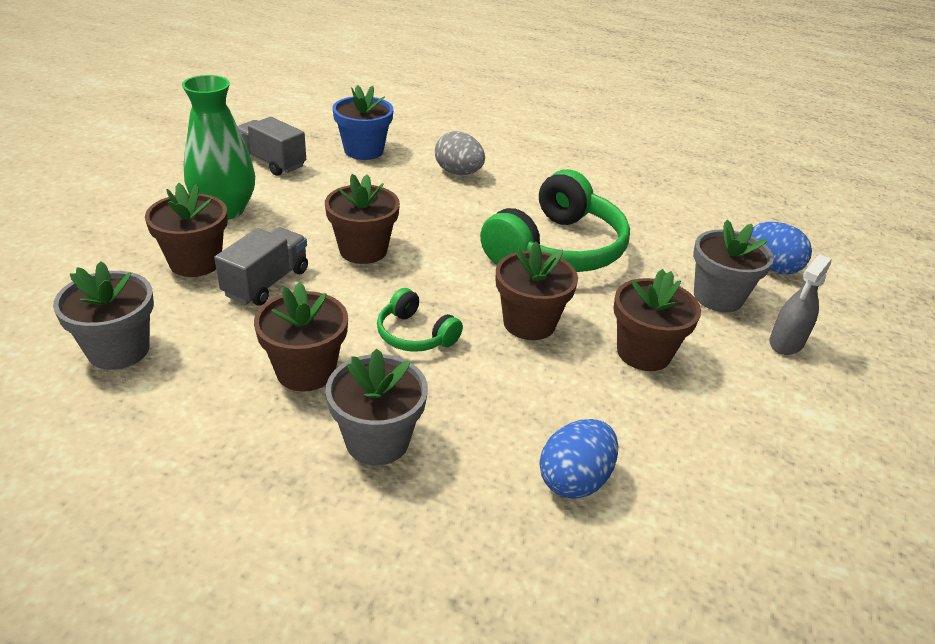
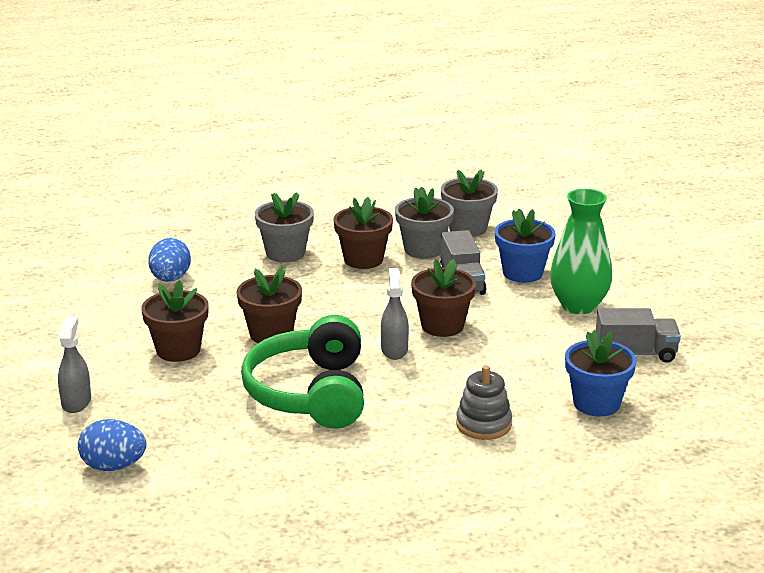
camera: 145 degrees right, 10 degrees down
brown flower pot [145,183,228,277] -> blue flower pot [495,209,556,283]
green headphones [377,288,463,352] -> none
grey egg [435,131,485,175] -> grey stacking toy [456,365,512,440]
grey flower pot [693,220,774,312] -> grey flower pot moved to [395,186,454,259]
none -> grey spray bottle [381,268,409,360]

